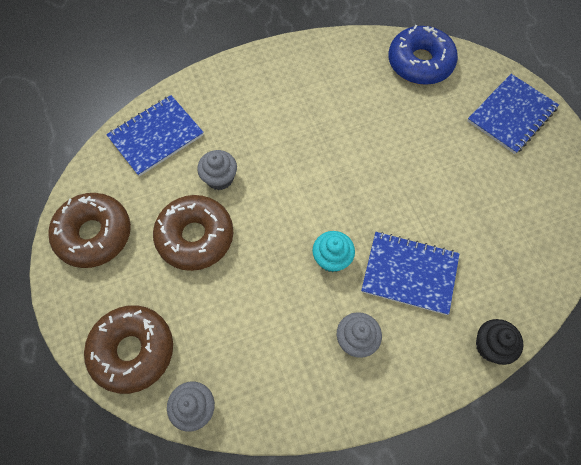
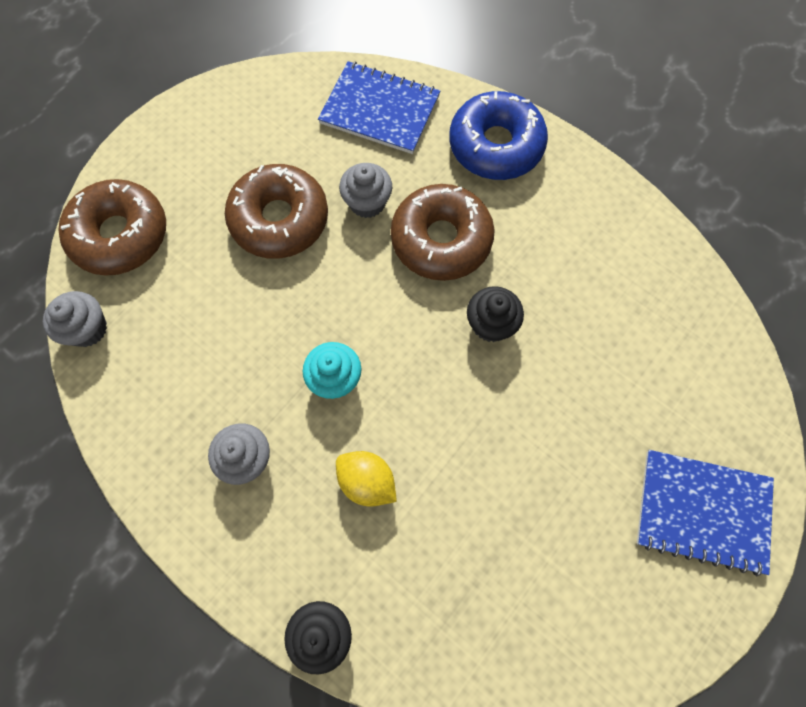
camera: 60 degrees right, 5 degrees up
brown donut [48,193,131,268] -> brown donut moved to [391,184,495,281]
blue notebook [361,232,460,315] -> yellow lemon [336,451,397,507]
blue donut [388,25,458,85] -> blue donut moved to [449,91,548,180]
none -> black cupcake [467,286,524,342]

